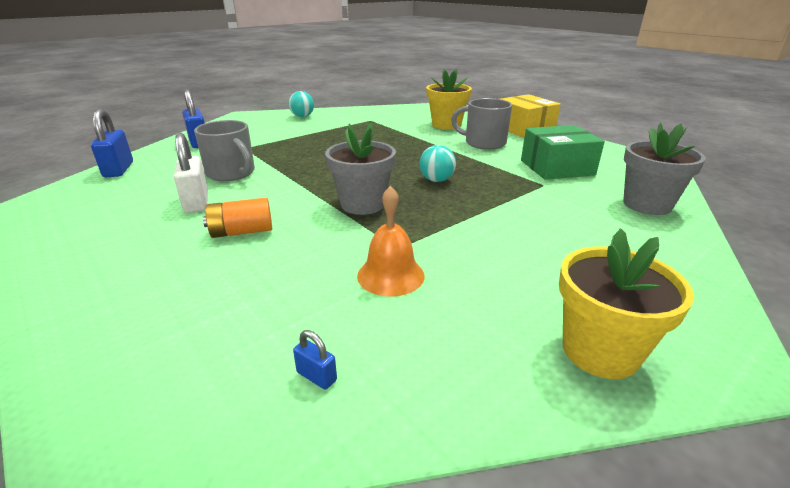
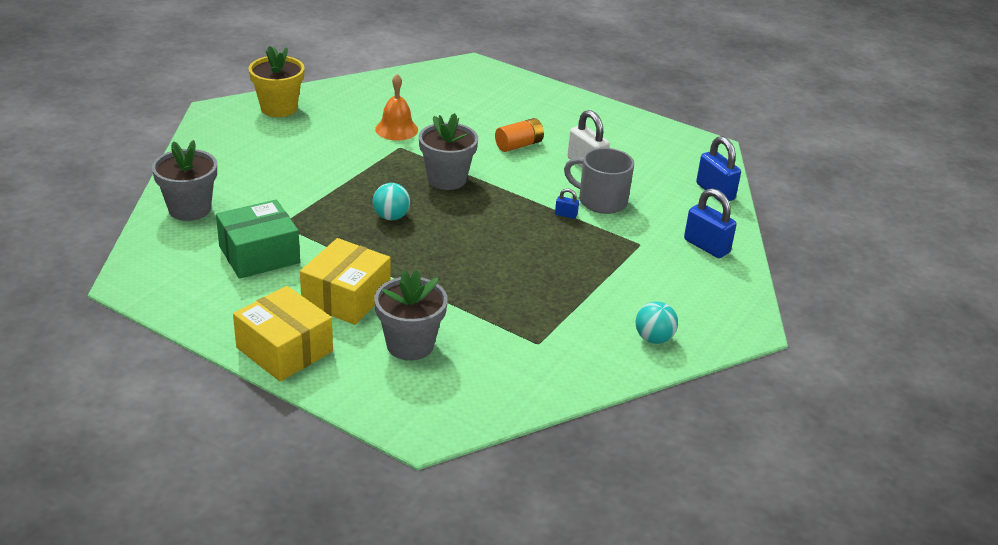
camera: 160 degrees right, 5 degrees up
blue padlock [293,330,337,390] -> blue padlock moved to [555,188,579,219]
yellow flower pot [426,69,472,130] -> grey flower pot [374,270,448,361]
grey mug [451,98,512,150] -> yellow box [300,238,391,325]

